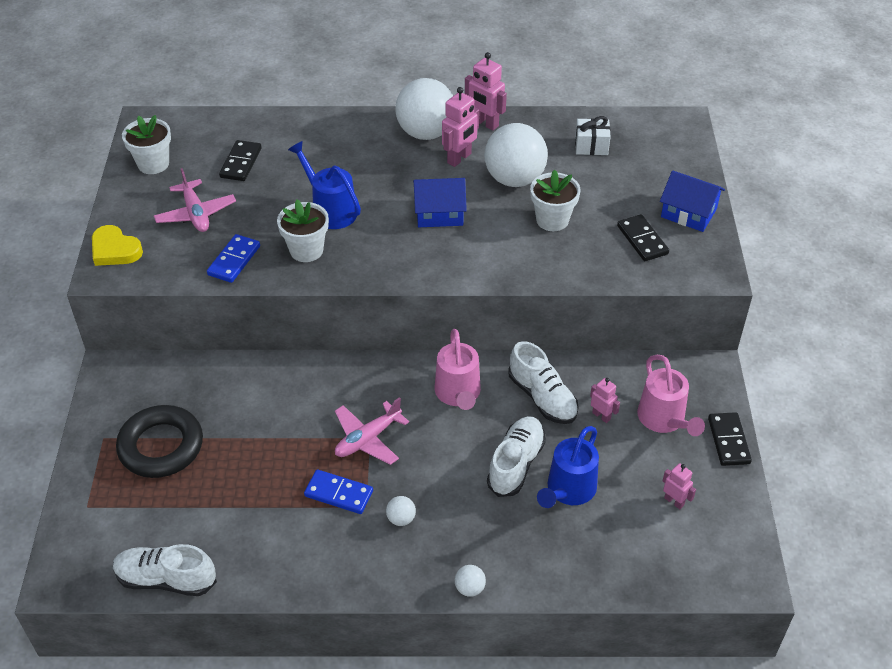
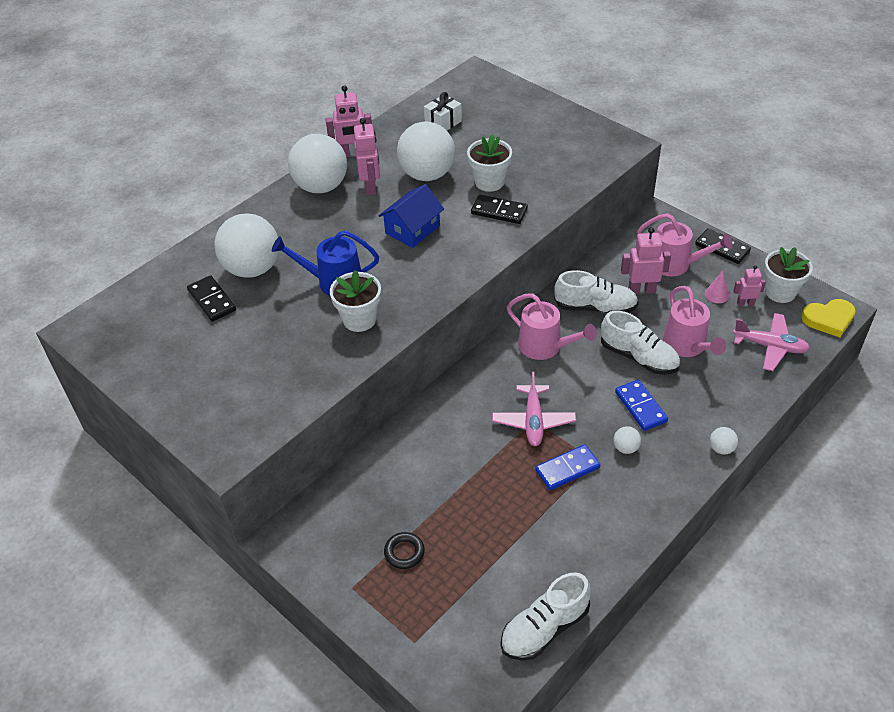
camera: 45 degrees left, 0 degrees up
yellow heart [92,225,143,266] -> yellow heart moved to [801,299,856,337]
black ring [116,405,203,478] -> black ring [384,532,425,569], size x0.46
white flower pot [122,115,171,174] -> white flower pot moved to [764,247,813,303]
pink plane [154,168,236,232] -> pink plane moved to [733,313,810,371]
blue domino [207,234,260,283] -> blue domino moved to [615,380,668,431]
white shoe [487,416,546,497] -> white shoe turned 150 degrees clockwise [601,311,680,375]
blue watering can [537,426,599,508] -> pink watering can [663,286,726,357]
pink robot [590,378,620,423] -> pink robot [621,227,671,294], size x1.62
black domino [617,214,669,261] -> black domino moved to [471,194,528,224]
blue house [660,170,725,232] -> none
none -> white ball [214,214,279,278]
none -> pink cone [705,271,729,303]

